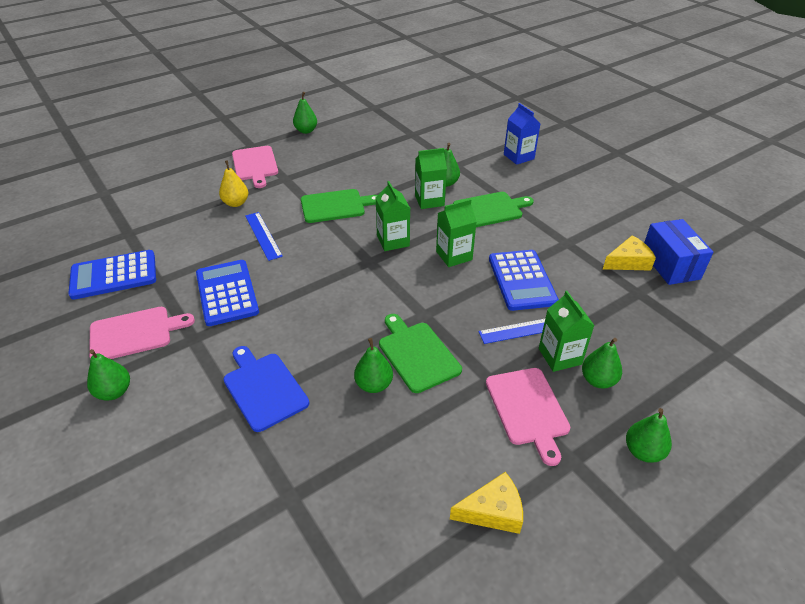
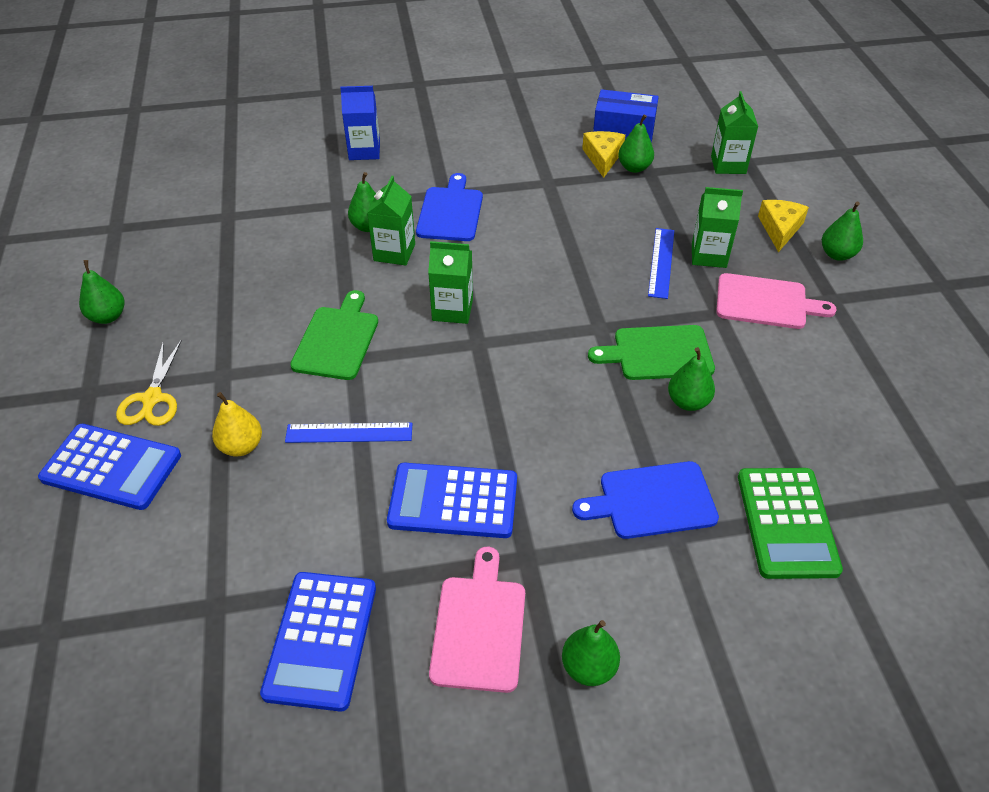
camera: 65 degrees left, 5 degrees up
pink cutting board [232,146,278,188] -> yellow scissors [116,340,182,426]
green carton [436,199,477,267] -> green carton moved to [711,91,758,174]
yellow cheese [450,472,523,534] -> yellow cheese moved to [758,200,809,252]
green cutting board [453,192,534,227] -> blue cutting board [416,173,483,241]
blue calculator [489,250,559,311] -> blue calculator moved to [38,424,181,510]
green pear [582,338,622,389] -> green pear moved to [618,114,654,173]
none -> green calculator [738,468,843,579]

